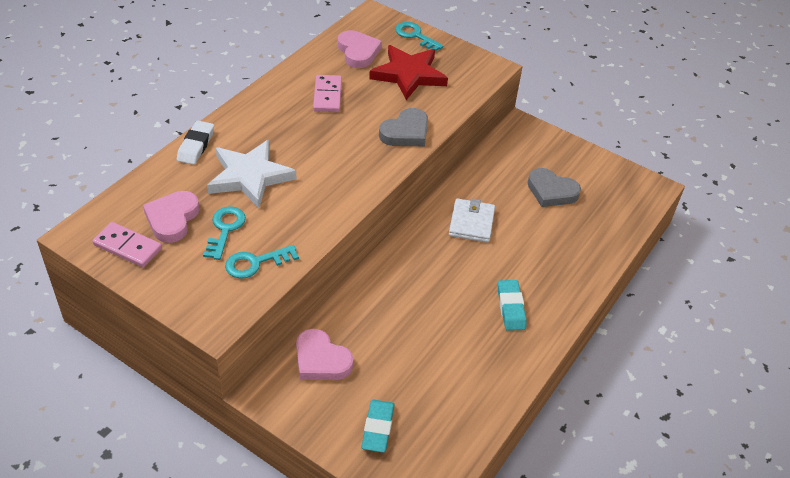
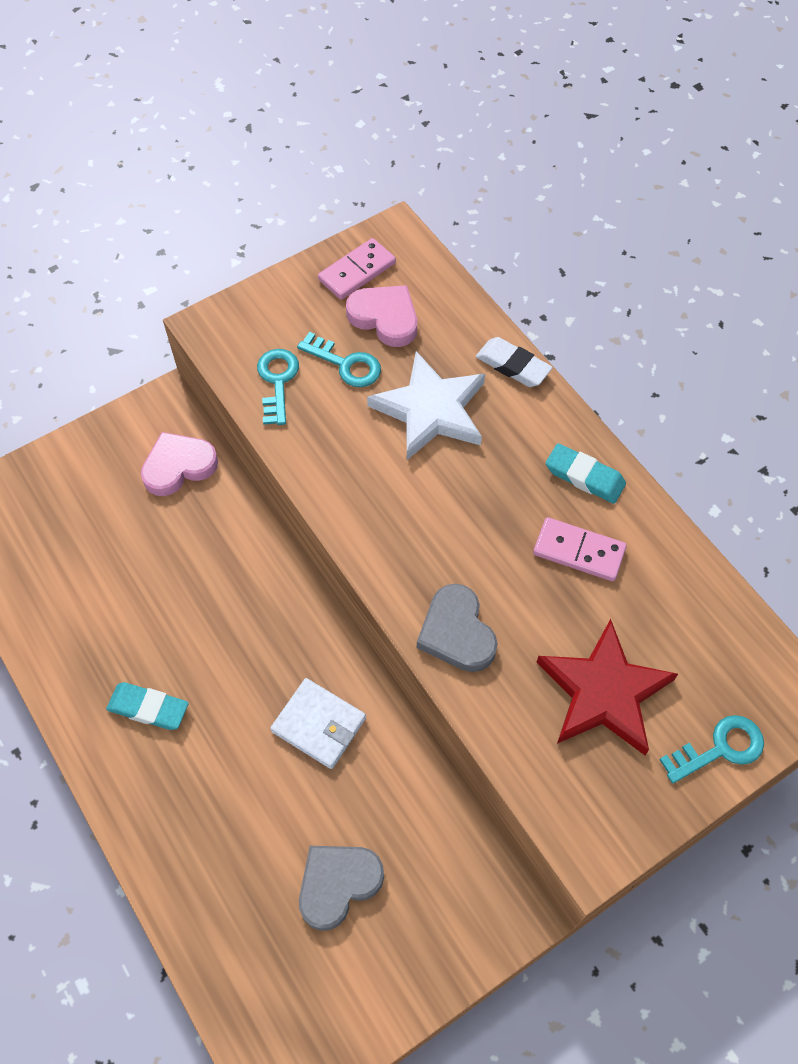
camera: 115 degrees right, 15 degrees up
pink heart [338,30,382,68] -> none
turquoise eraser [361,400,394,453] -> turquoise eraser moved to [546,443,626,504]

